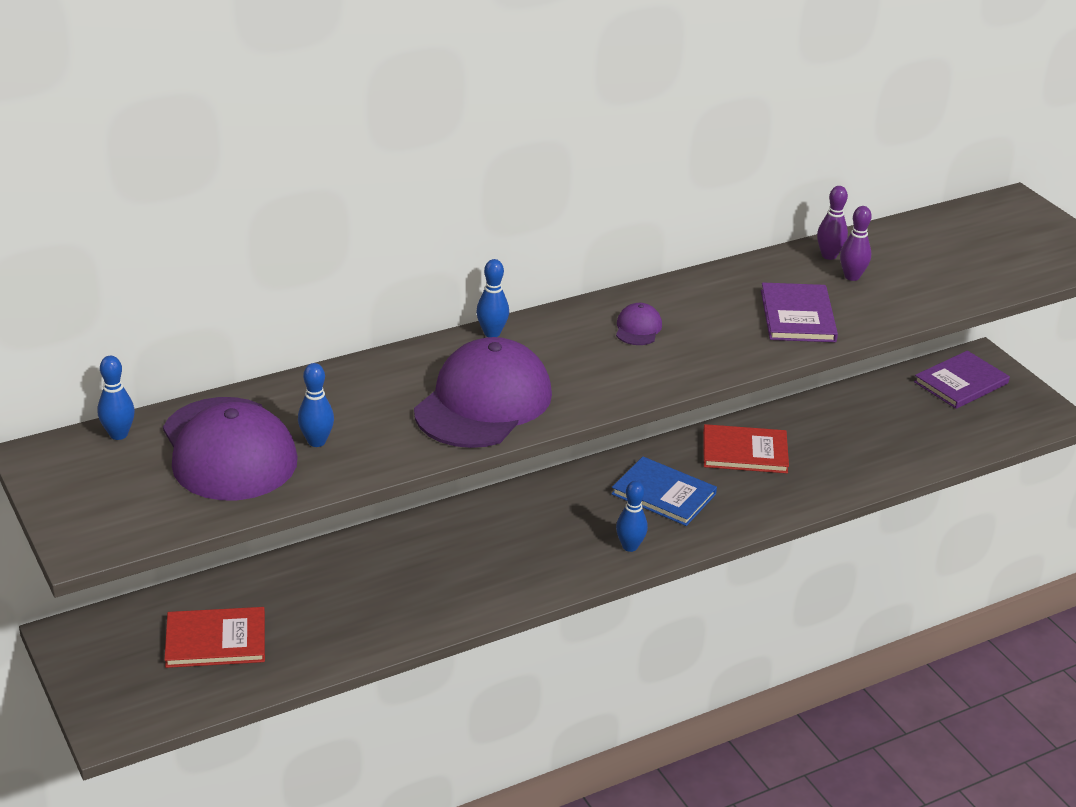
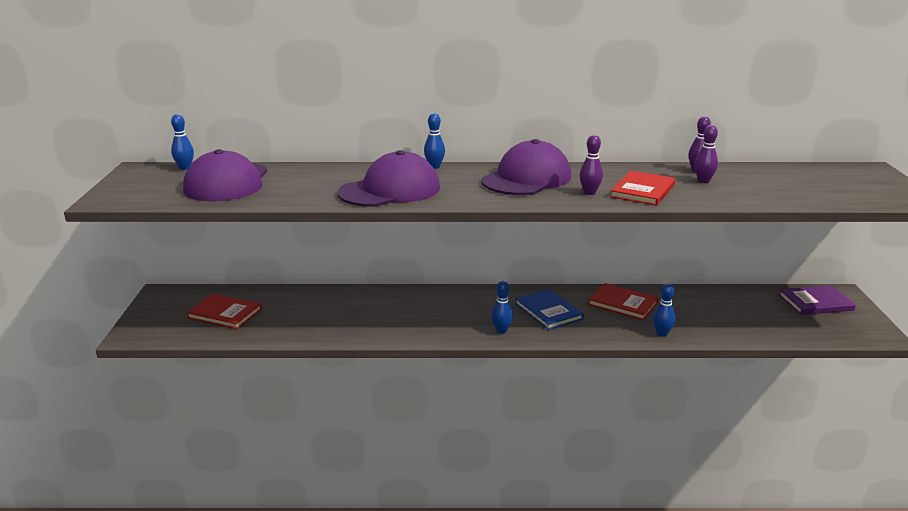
camera: 30 degrees right, 10 degrees down
blue bowling pin [298,363,334,447] -> blue bowling pin moved to [653,283,675,337]
purple cap [616,303,662,345] -> purple cap [482,139,571,195], size x2.40
purple book [761,283,838,342] -> red book [610,171,675,206]
none -> purple bowling pin [579,135,603,195]

